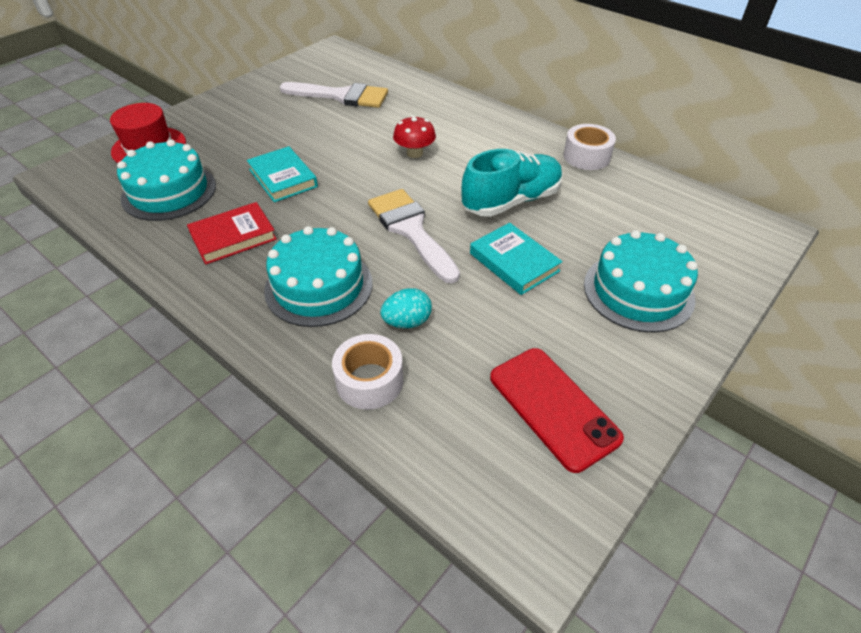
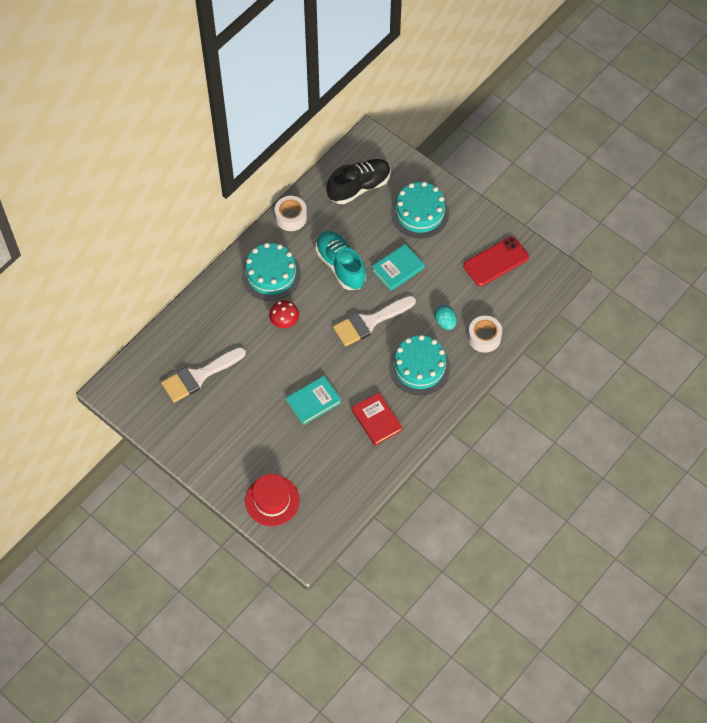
camera: 90 degrees left, 15 degrees up
turquoise cake [117,139,216,221] -> turquoise cake moved to [242,243,301,301]
white brush [280,82,388,108] -> white brush turned 135 degrees counterclockwise [161,347,246,403]
none -> black shoe [327,159,391,204]

